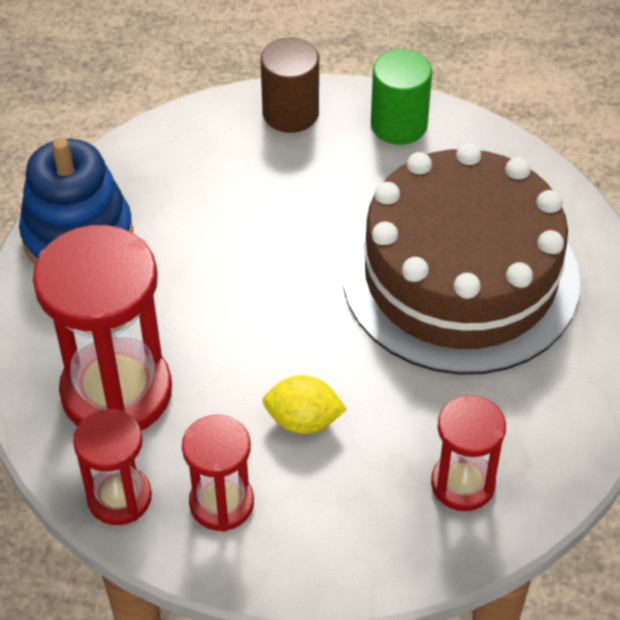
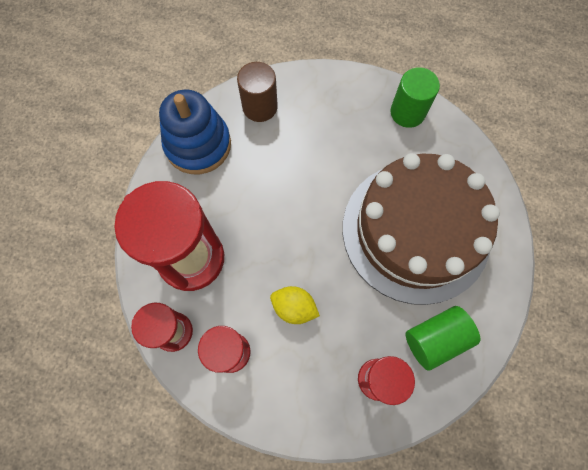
camera: 15 degrees right, 20 degrees up
brown cylinder [261,38,319,133] -> brown cylinder moved to [237,62,278,122]
none -> green cylinder [406,306,480,371]

